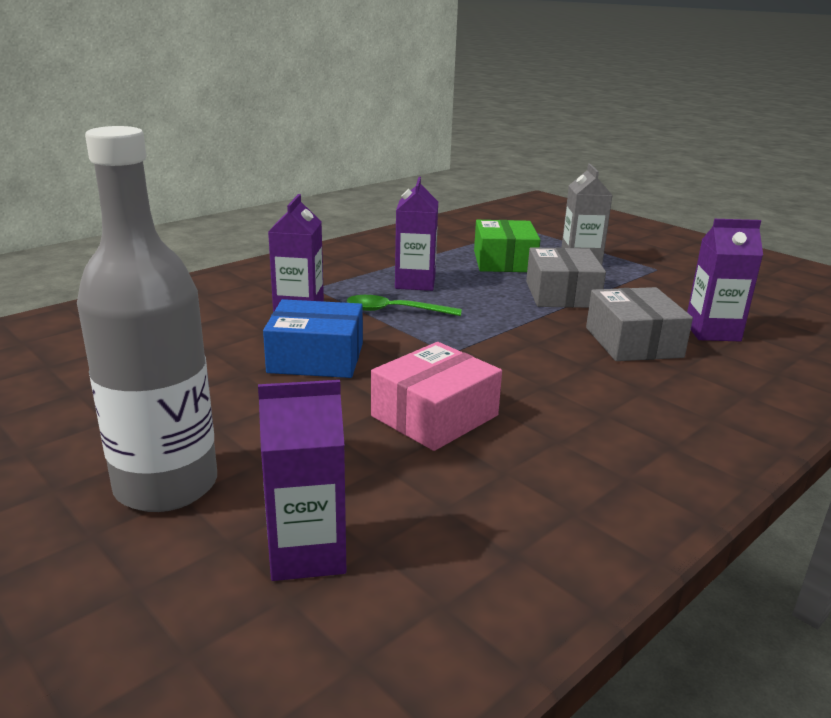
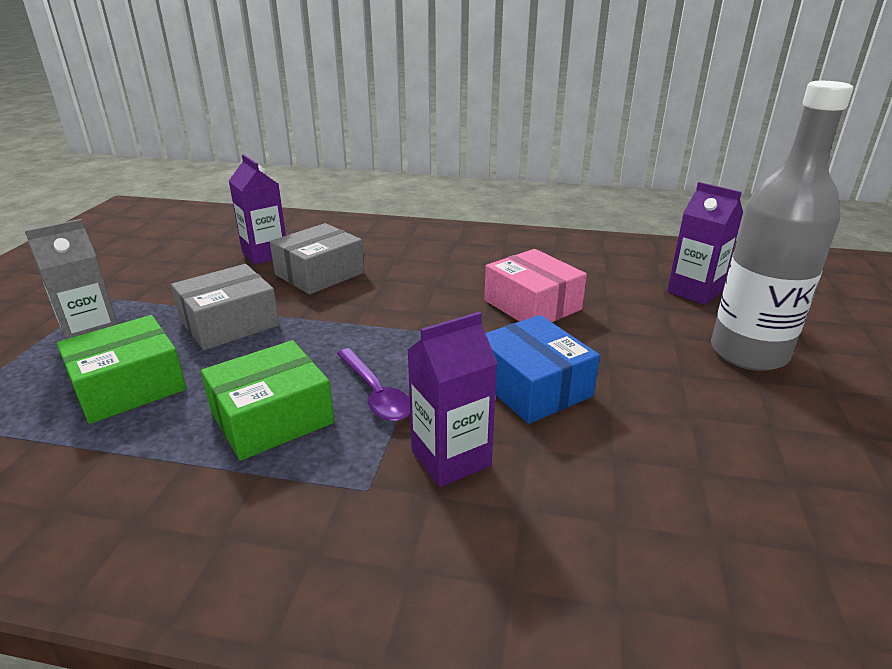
camera: 125 degrees left, 5 degrees up
green spoon [347,295,462,316] -> purple spoon [337,348,410,422]
pink box [371,342,502,451] -> pink box turned 45 degrees clockwise [484,249,587,322]
purple carton [395,177,438,291] -> green box [201,340,334,461]

